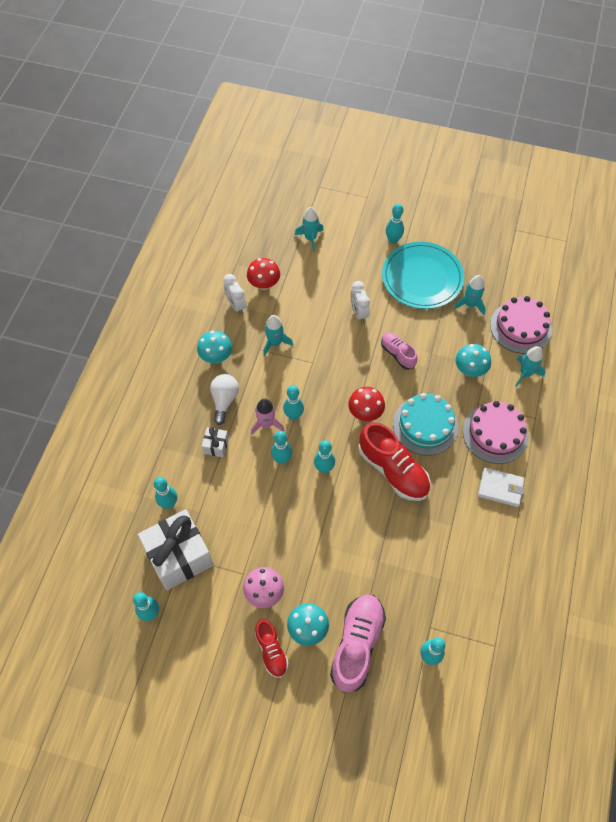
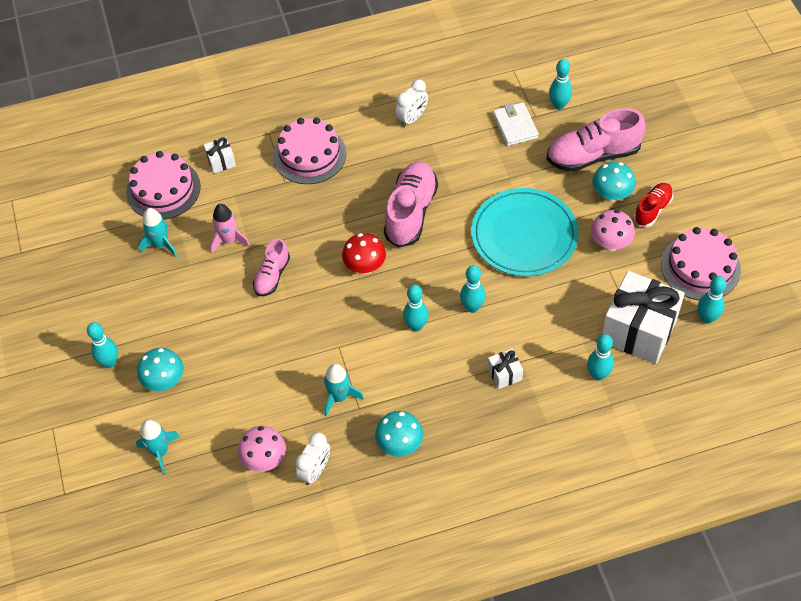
camera: 120 degrees left, 5 degrees down
white light bulb [210,374,239,425] -> none
red mushroom [247,258,280,290] -> pink mushroom [238,426,286,472]
pink rocket [251,399,284,435] -> pink rocket moved to [210,204,250,254]
turquoise bowling pin [314,440,335,473] -> none
white clock [350,281,370,323] -> white clock moved to [395,80,428,127]
red shoe [359,422,431,501] -> pink shoe [384,161,438,248]
turquoise plate [382,242,464,309] -> turquoise plate moved to [471,188,579,277]
turquoise cake [393,393,458,456] -> none
turquoise mushroom [455,344,491,377] -> turquoise mushroom moved to [137,348,184,391]
white wallet [478,467,524,507] -> white wallet moved to [493,102,539,146]
turquoise rocket [516,346,546,387] -> white gift [204,137,236,173]
none -> pink cake [661,227,741,300]

